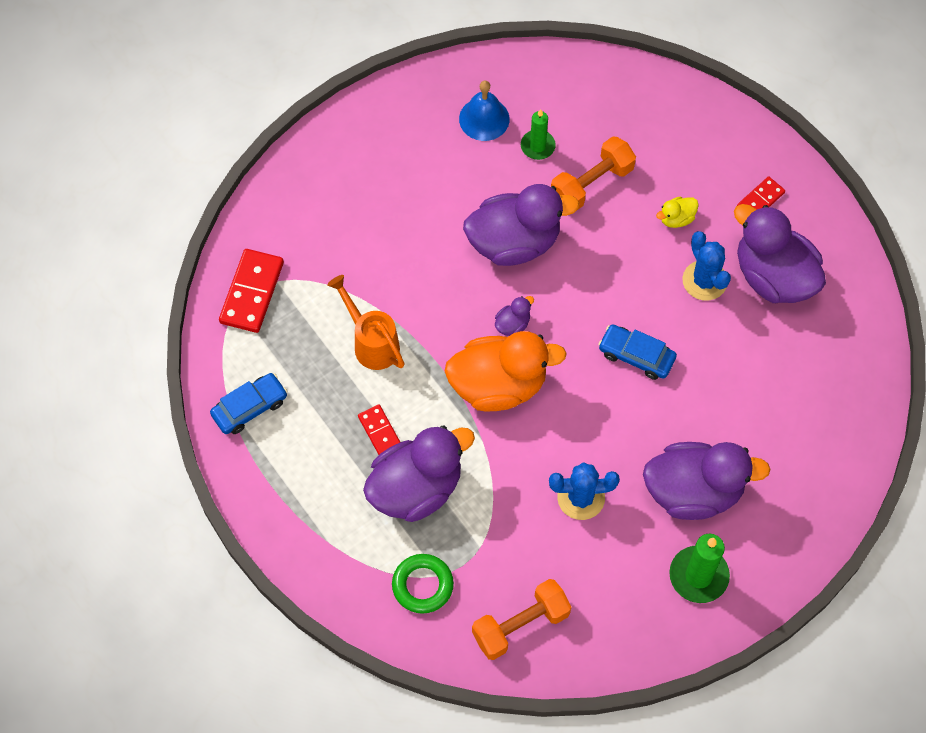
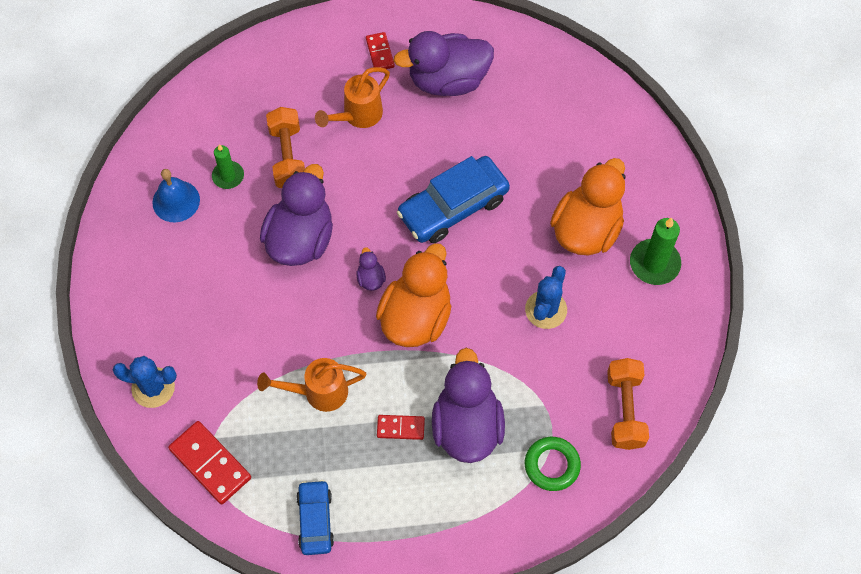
camera: 60 degrees left, 0 degrees up
blue car [598,324,677,380] -> blue car [397,156,510,243], size x1.68
purple duck [643,442,771,520] -> orange duck [550,158,626,256]
yellow duck [656,197,699,228] -> orange watering can [315,67,390,128]
blue cactus [682,231,731,300] -> blue cactus moved to [113,356,177,408]

